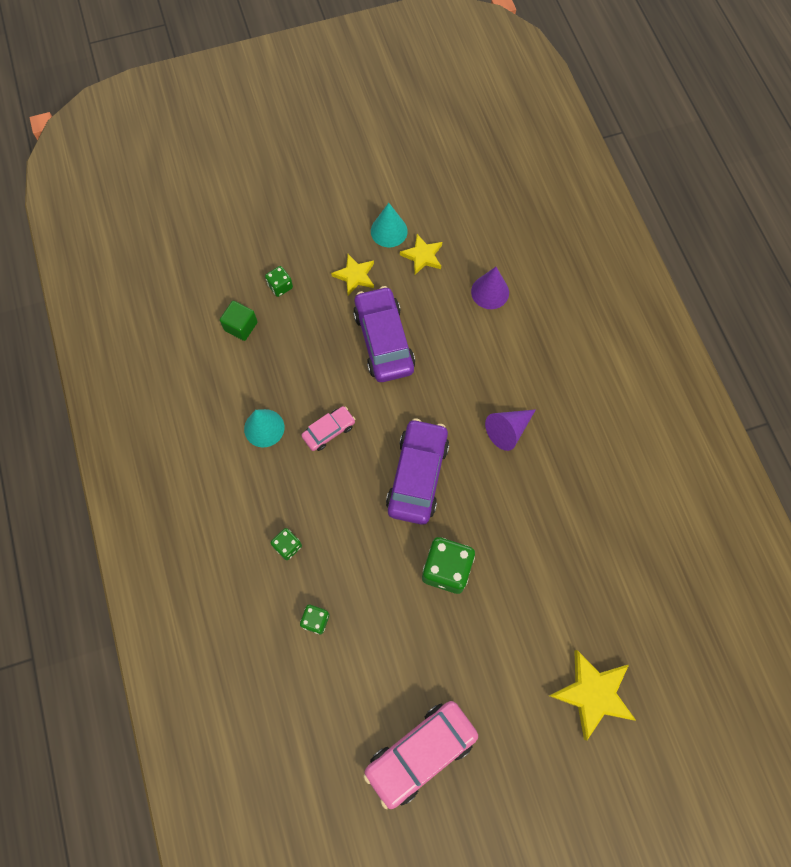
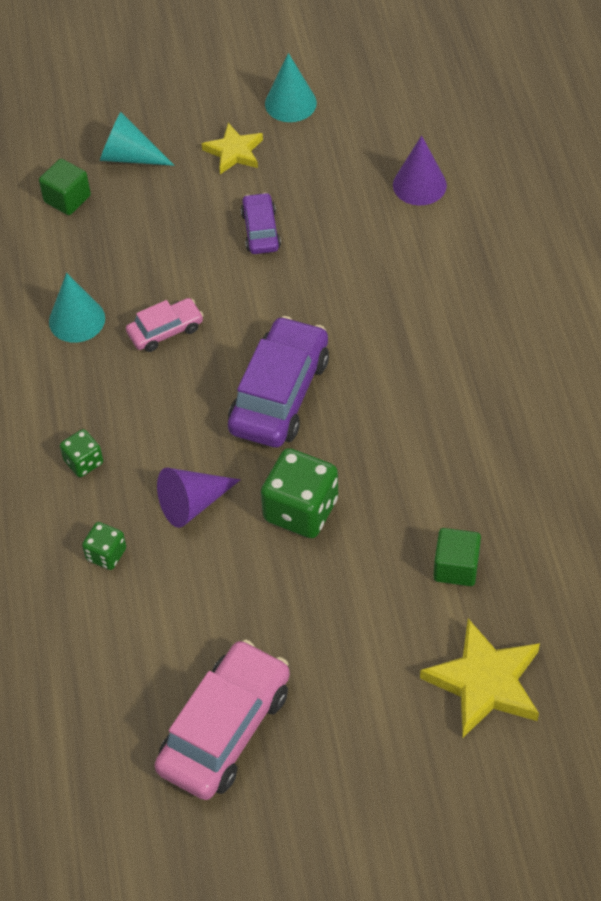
camera: 10 degrees right, 15 degrees down
green dice [265,266,293,297] -> turquoise cone [100,112,174,166]
purple car [353,286,415,382] -> purple car [241,192,281,254], size x0.53
pink car [363,701,478,809] -> pink car turned 150 degrees clockwise [154,639,290,800]
yellow star [400,234,442,275] -> none
purple cone [485,409,536,451] -> purple cone moved to [157,468,241,528]
none -> green cube [433,528,481,586]

